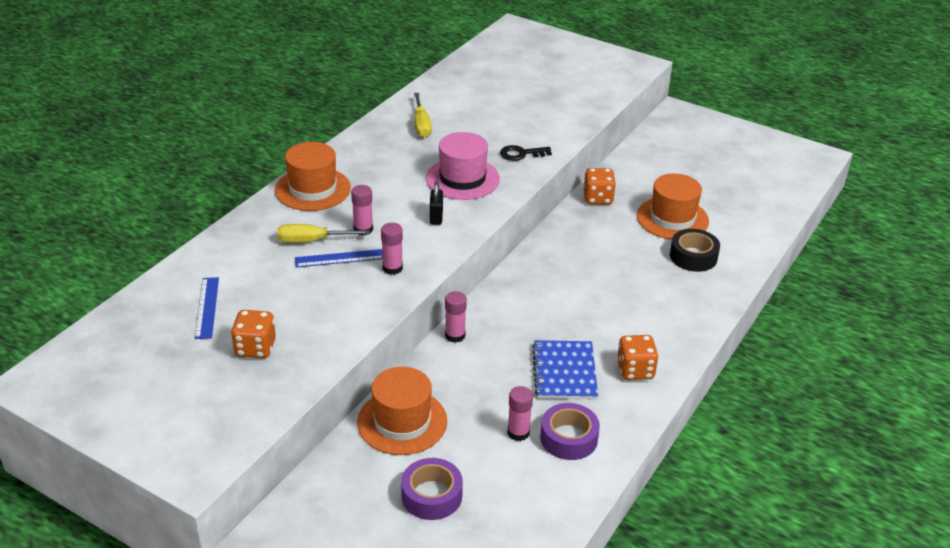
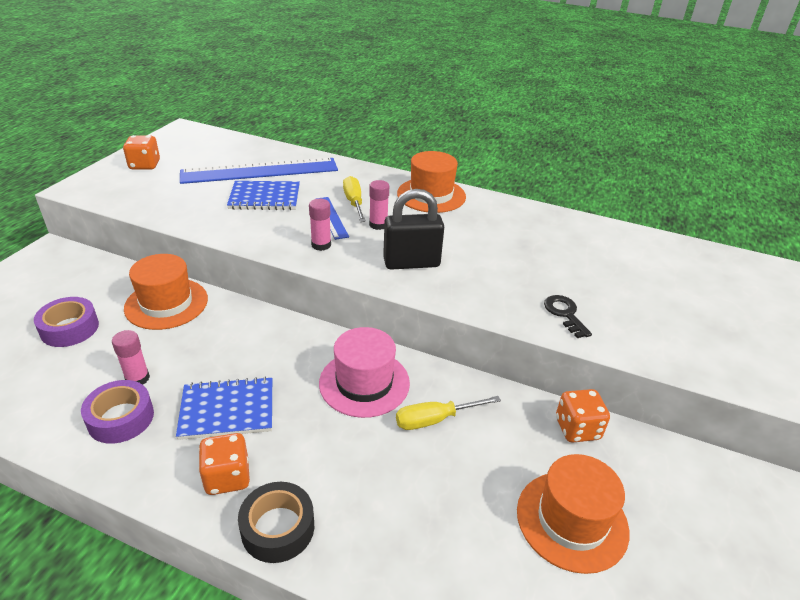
camera: 80 degrees right, 0 degrees up
blue ruler [195,277,219,339] -> blue ruler [180,158,338,184], size x2.13
orange dice [231,310,276,358] -> orange dice moved to [123,135,160,170]
yellow screwdriver [414,93,432,138] -> yellow screwdriver moved to [396,396,501,430]
pink hat [426,132,500,200] -> pink hat moved to [319,327,410,418]
black padlock [430,181,443,225] -> black padlock [383,189,444,270], size x1.91
pink glue stick [445,291,467,343] -> none
black tape [670,229,720,272] -> black tape moved to [238,482,314,563]
none -> blue notebook [227,181,300,210]

